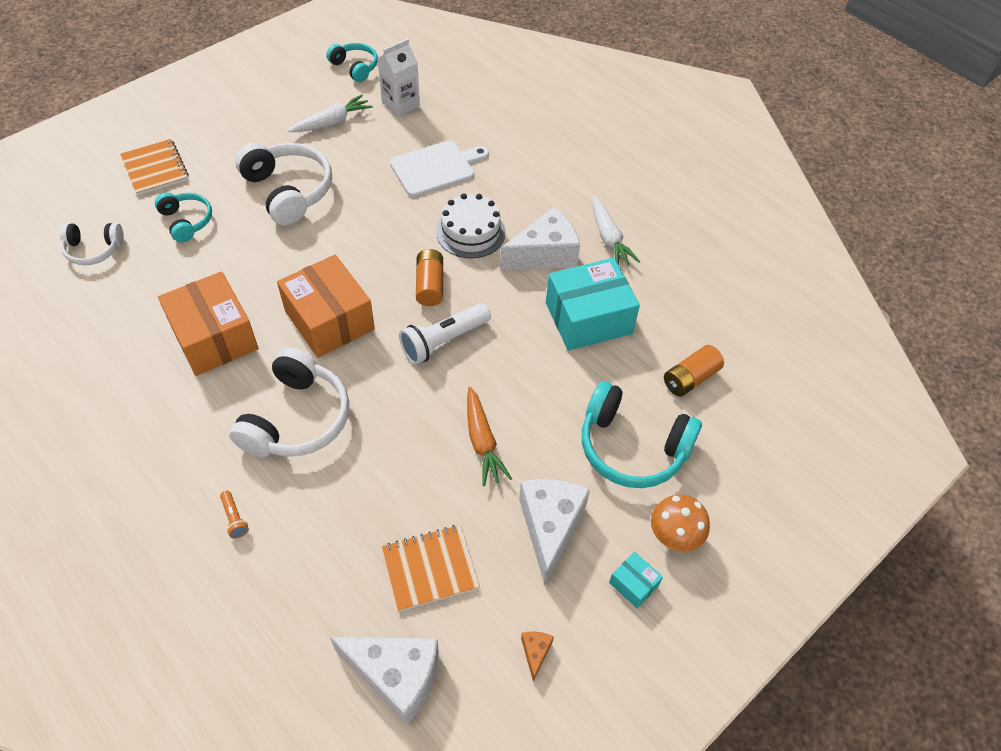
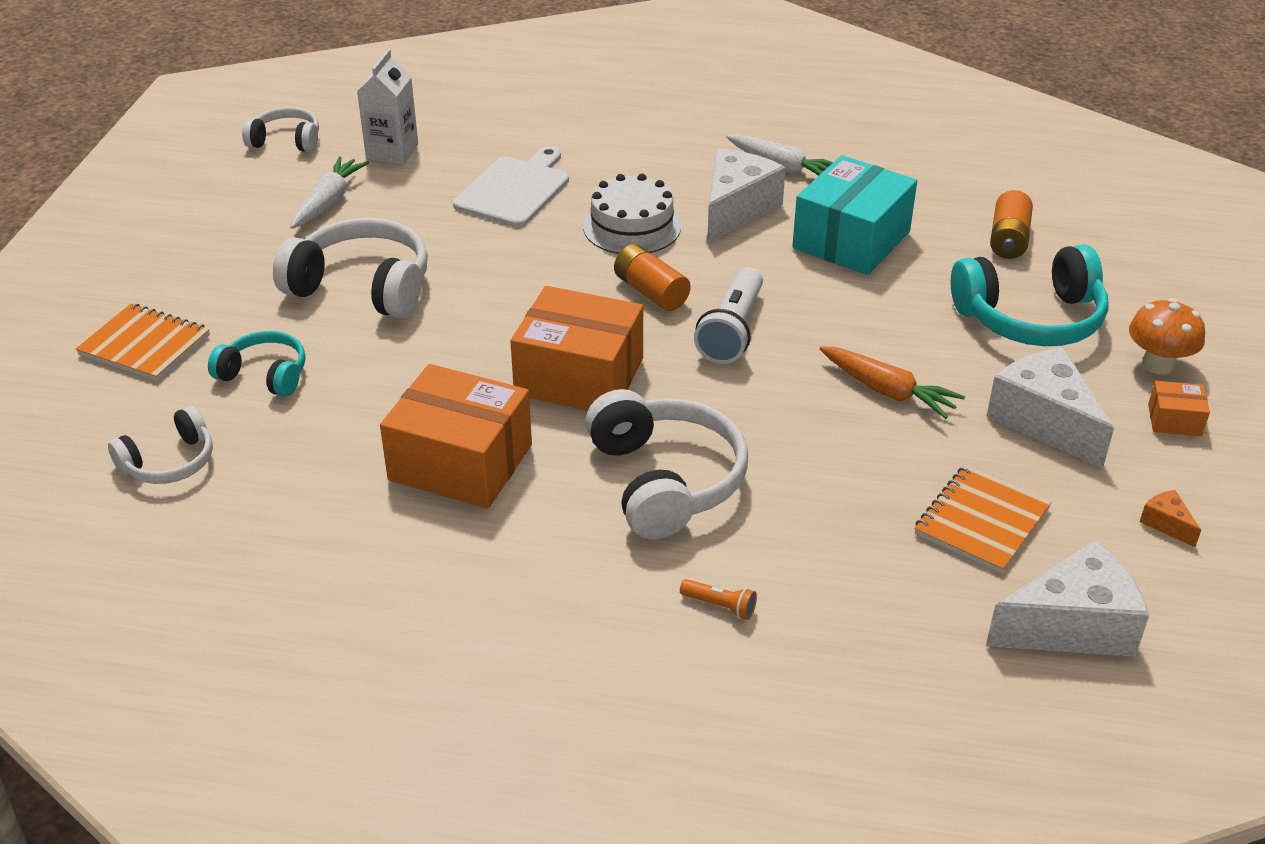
camera: 35 degrees left, 15 degrees down
turquoise headphones [326,43,378,82] -> white headphones [242,107,319,152]
turquoise box [609,551,663,608] -> orange box [1148,381,1210,436]

